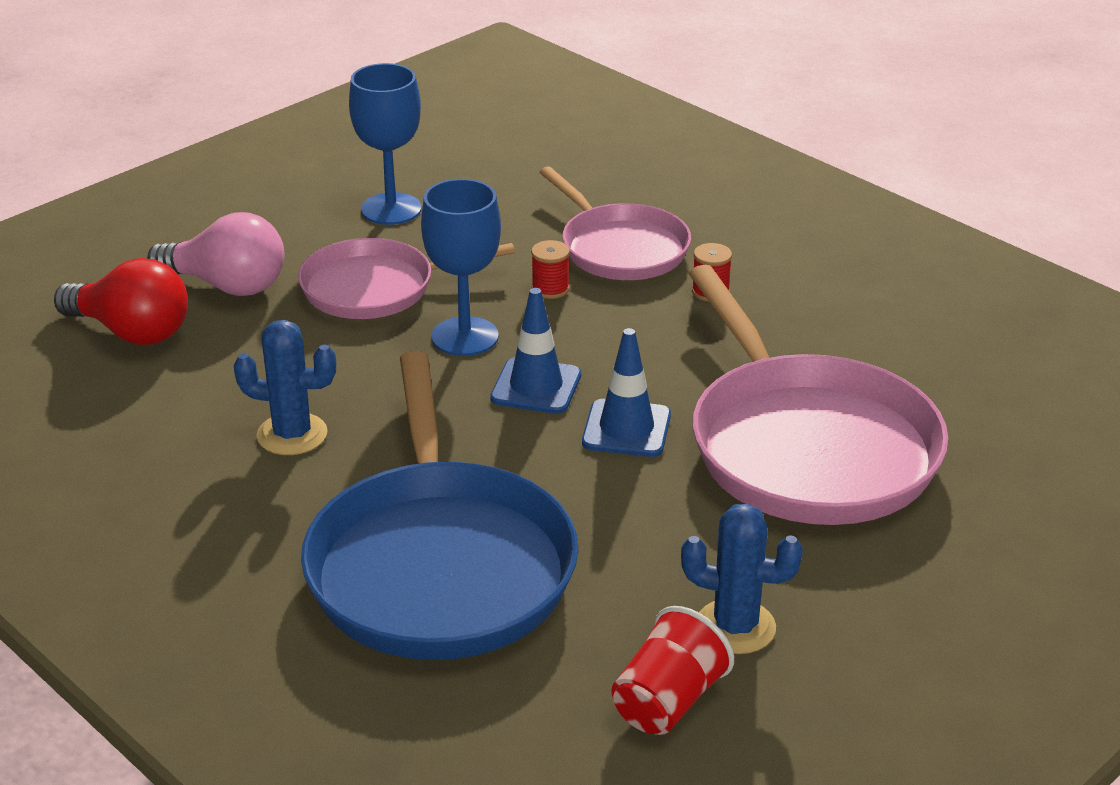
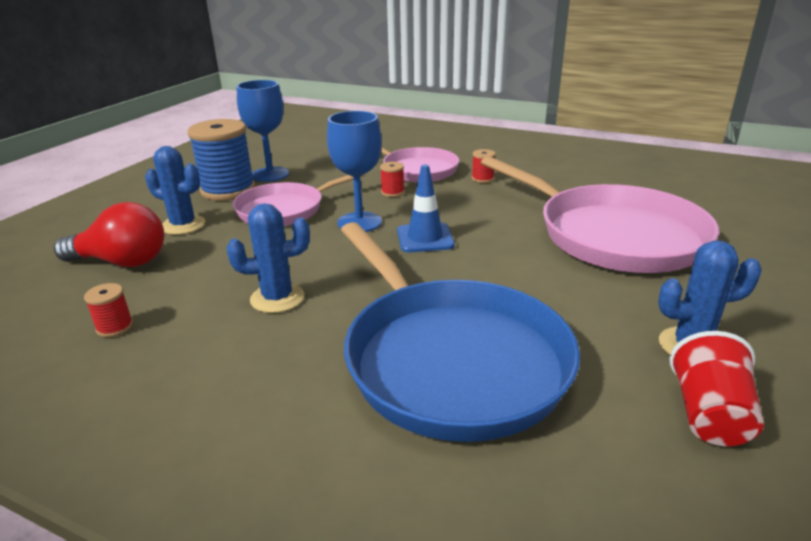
camera: 20 degrees left, 5 degrees down
pink light bulb [147,212,285,296] -> blue cactus [145,146,205,235]
blue traffic cone [582,328,671,457] -> none
none -> red spool [84,283,133,337]
none -> blue spool [187,119,255,200]

